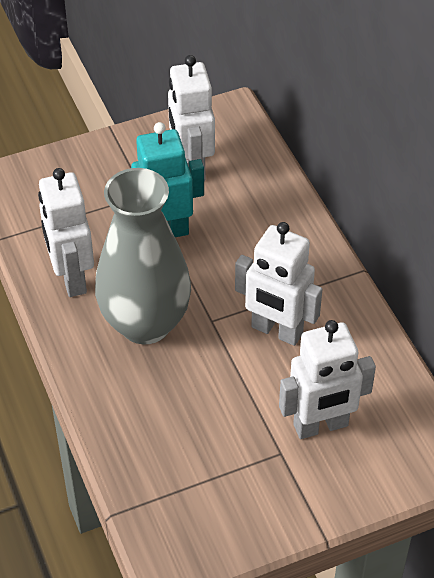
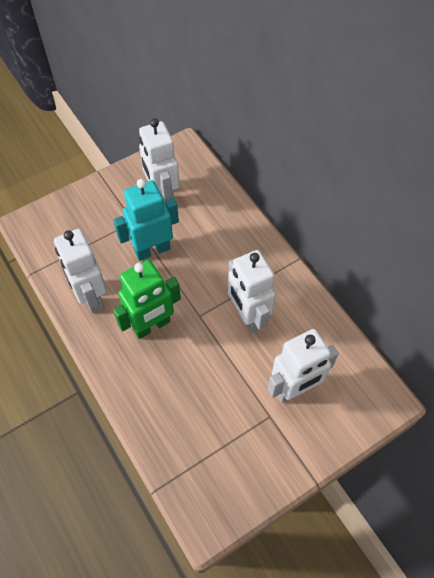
camera: 10 degrees left, 10 degrees up
grey vase [95,168,191,345] -> green robot [113,260,181,339]
white robot [235,222,322,346] -> white robot turned 45 degrees clockwise [228,250,276,333]

